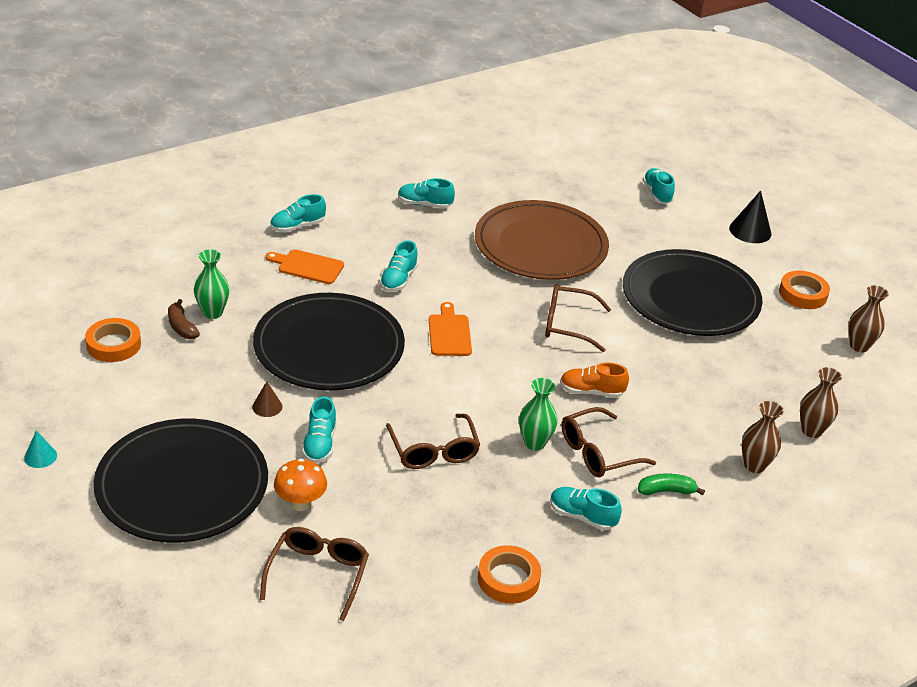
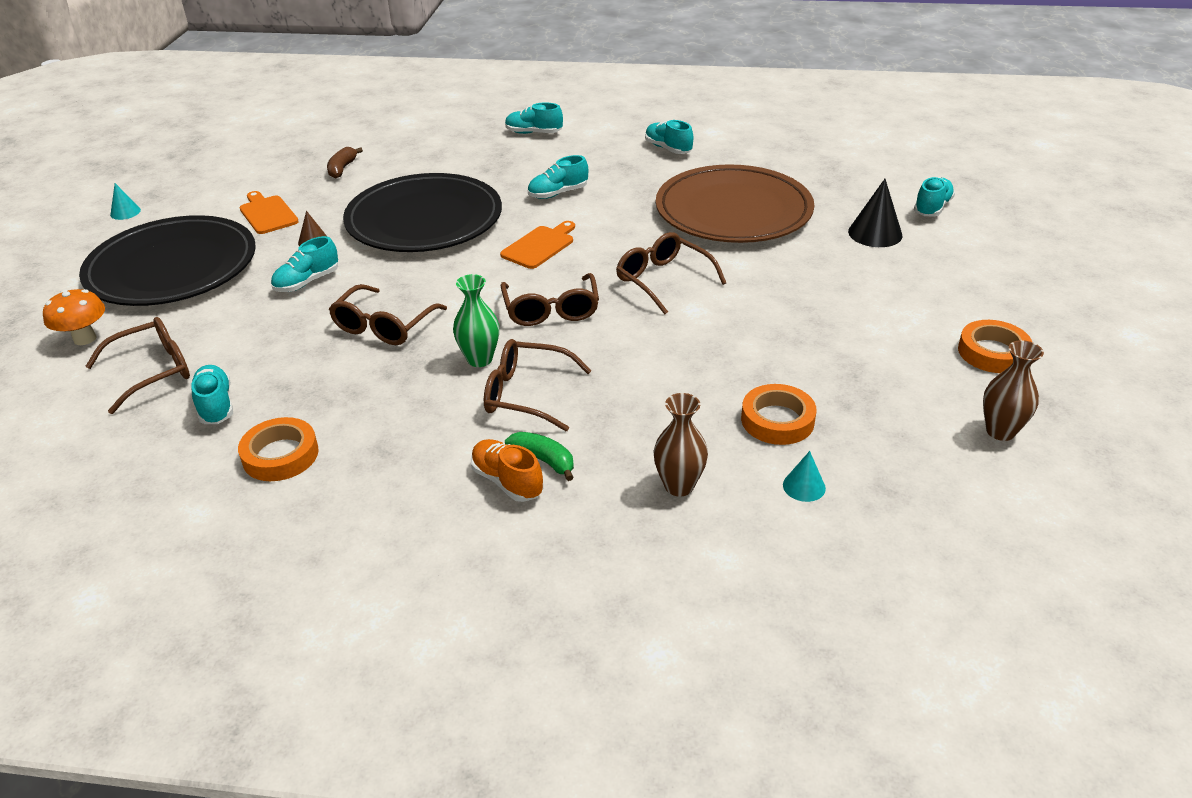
camera: 45 degrees right, 0 degrees up
orange tape [85,318,141,362] -> orange tape moved to [741,384,817,445]
green vase [194,249,229,319] -> none
orange cutting board [265,249,344,284] -> orange cutting board moved to [240,191,299,234]
orange mushroom [274,458,327,511] -> orange mushroom moved to [43,289,105,345]
turquoise shoe [550,487,622,530] -> turquoise shoe moved to [191,365,233,424]
orange shoe [560,362,629,398] -> orange shoe moved to [471,439,543,502]
black plate [623,249,763,336] -> none
black cone [729,190,771,243] -> black cone moved to [848,179,902,247]
brown vase [800,367,842,438] -> turquoise cone [783,451,826,502]
none -> brown glasses [501,273,599,326]

